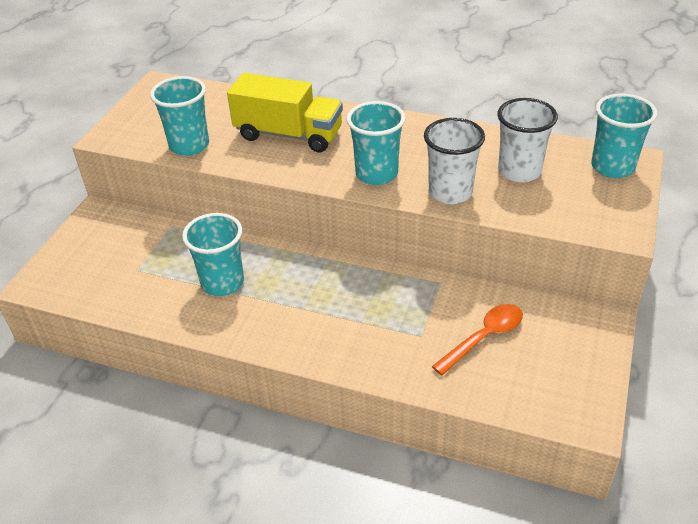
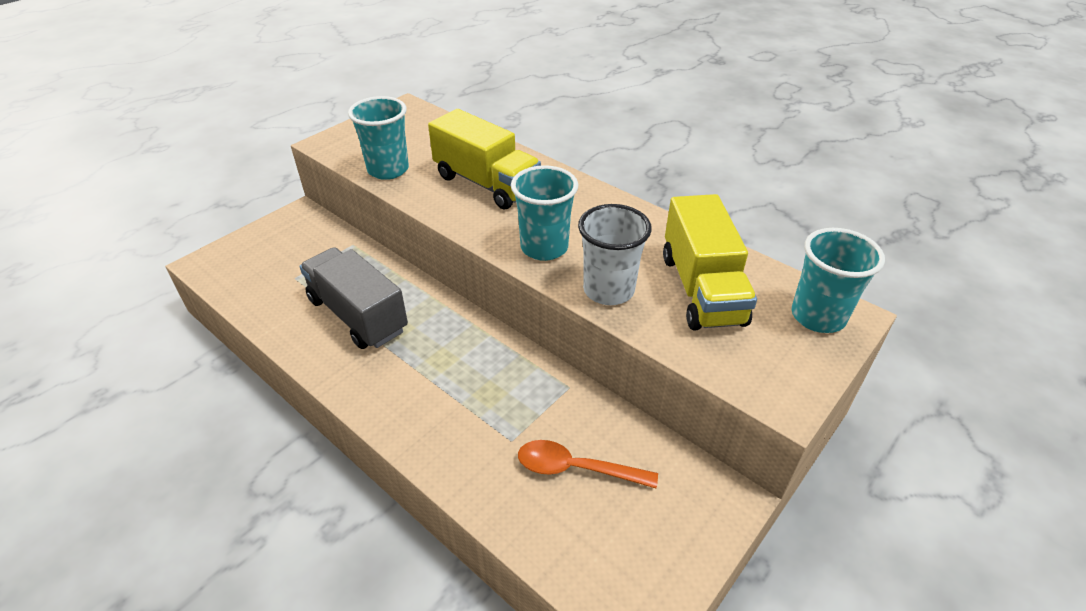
camera: 20 degrees right, 0 degrees up
turquoise cup [182,213,244,296] -> grey truck [299,247,408,349]
orange spoon [432,304,523,376] -> orange spoon turned 150 degrees counterclockwise [518,440,658,488]
white cup [497,98,558,183] -> yellow truck [663,194,757,330]

